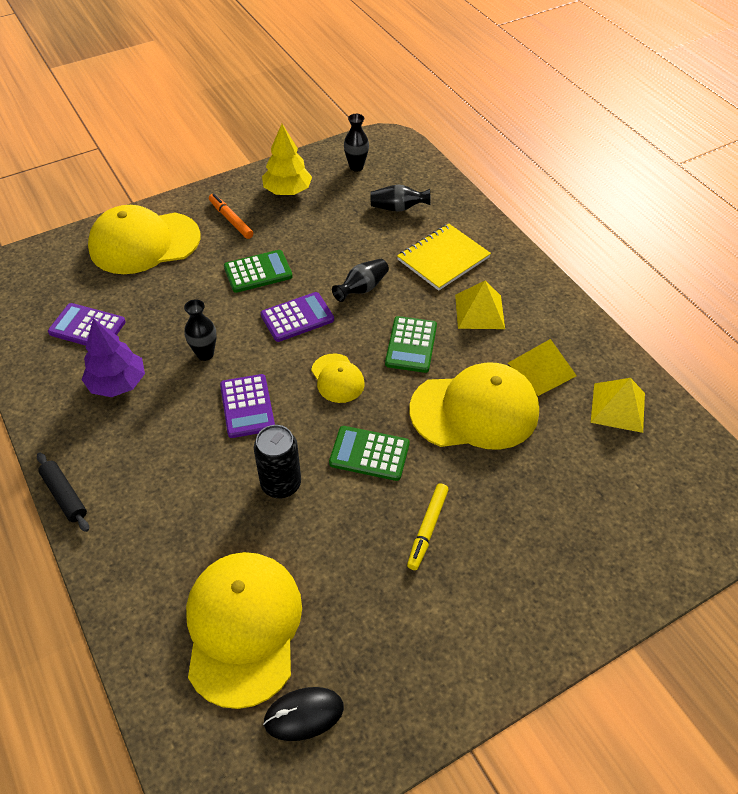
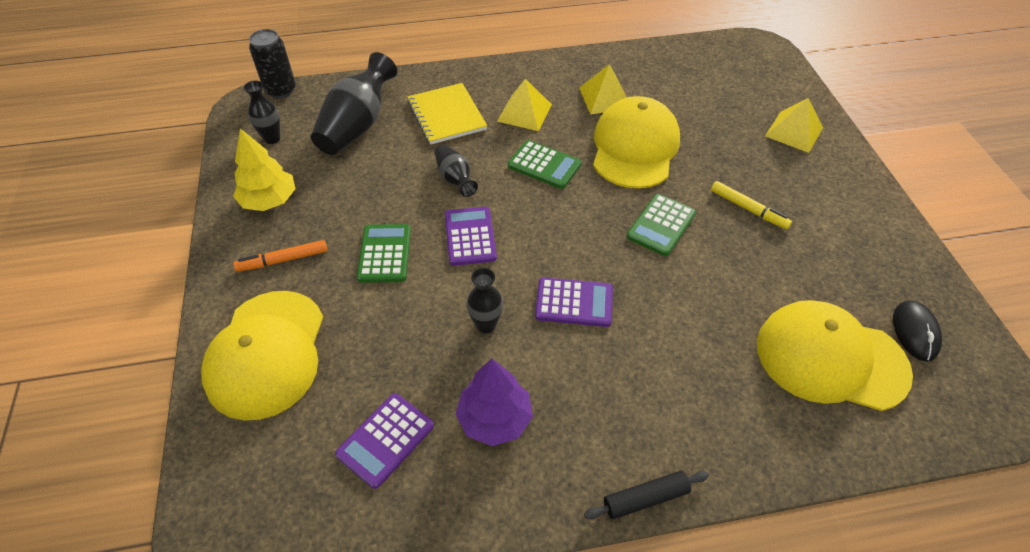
camera: 70 degrees left, 0 degrees up
black can [254,425,301,498] -> black can moved to [249,29,296,99]
yellow cap [311,354,365,403] -> none
black vase [370,185,430,212] -> black vase [311,52,397,155], size x1.84
yellow pyramid [591,378,645,433] -> yellow pyramid moved to [765,98,823,153]

